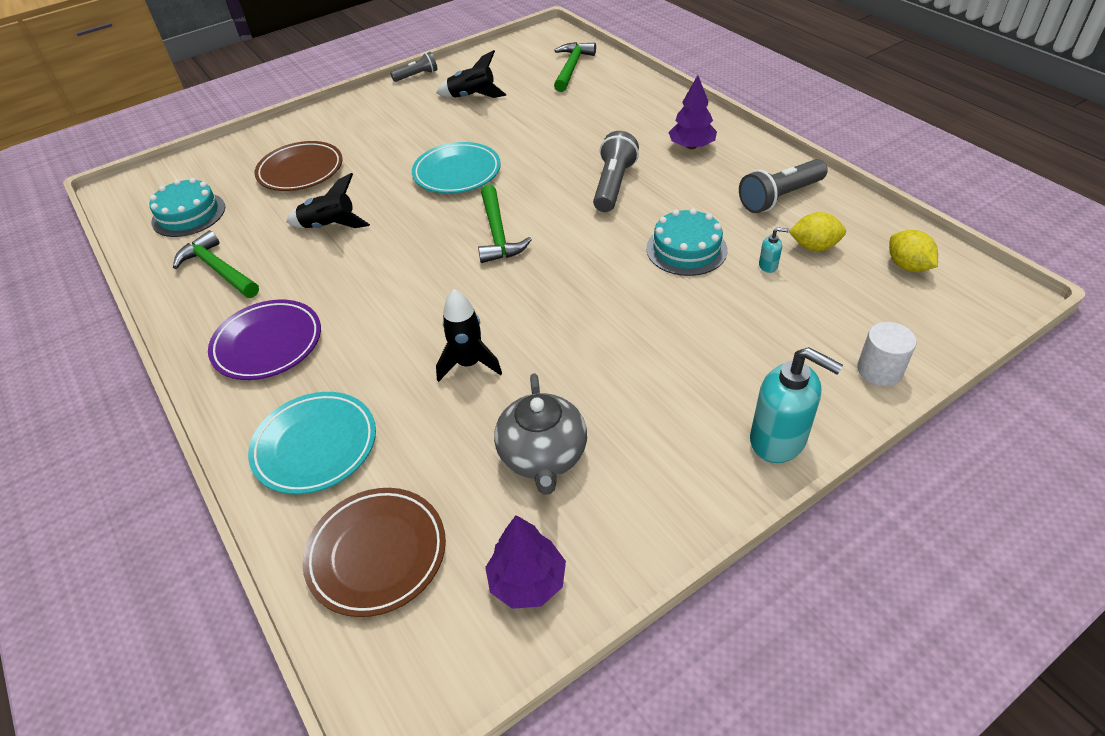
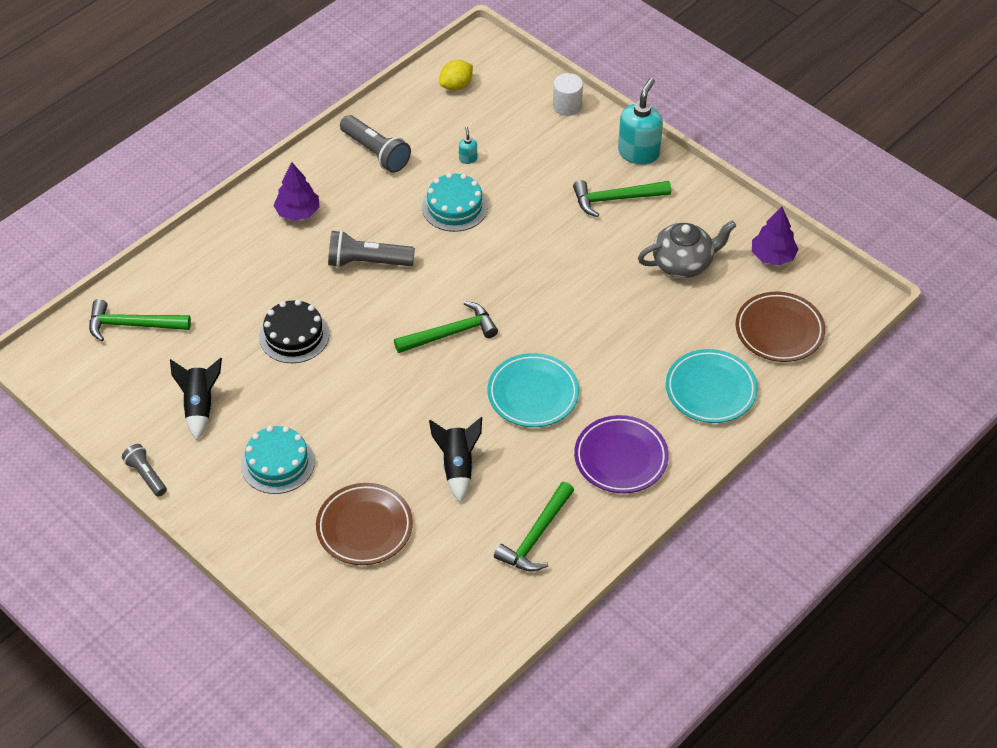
camera: 105 degrees left, 5 degrees up
turquoise cake [149,178,225,237] -> turquoise cake moved to [241,426,315,494]
turquoise plate [412,142,501,193] -> turquoise plate moved to [488,353,579,427]
black rocket [436,289,502,382] -> none
yellow lemon [789,212,846,251] -> none
none -> black cake [259,300,329,363]
none -> green hammer [573,180,671,217]

